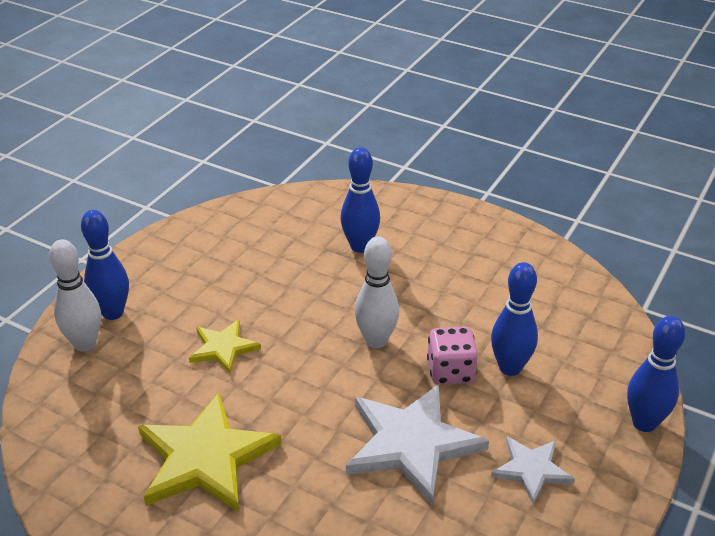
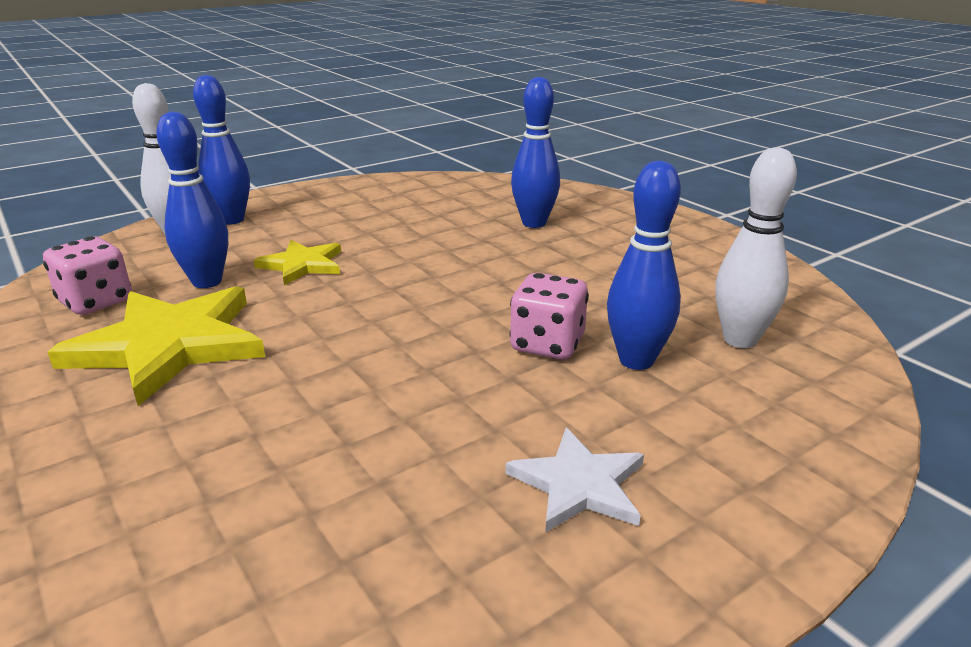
camera: 25 degrees right, 10 degrees down
white star [346,384,489,504] -> none
white bowling pin [355,236,399,348] -> white bowling pin moved to [715,147,797,348]
blue bowling pin [627,316,685,432] -> blue bowling pin moved to [157,111,228,288]
none -> pink dice [43,236,132,315]

